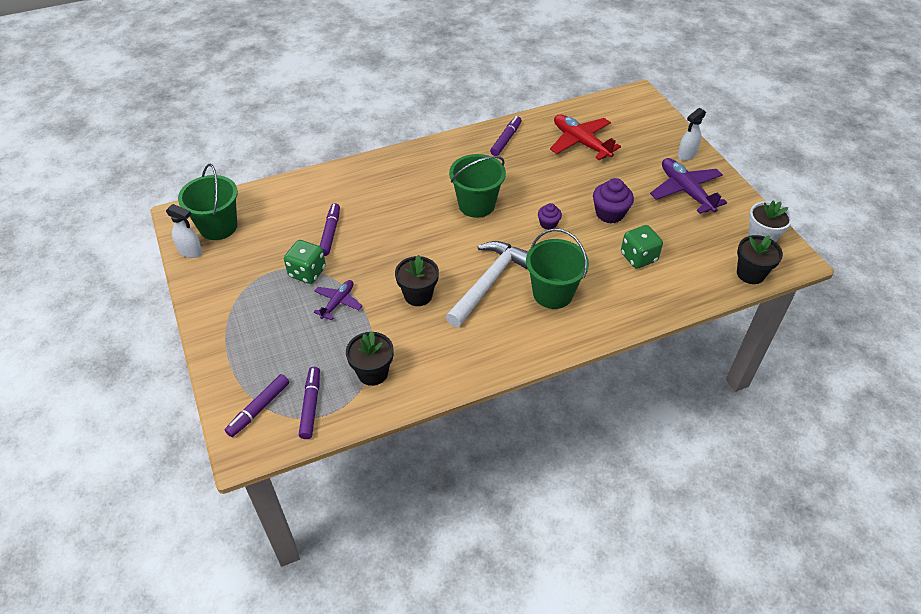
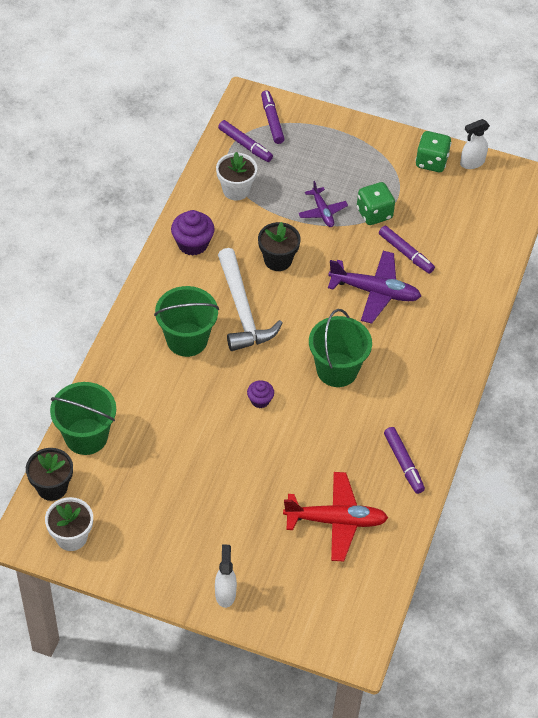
camera: 130 degrees right, 5 degrees up
green bucket [178,164,238,240] -> green bucket moved to [50,382,116,455]
black flower pot [346,331,394,386] -> white flower pot [216,152,257,200]
purple cupcake [593,178,634,223] -> purple cupcake moved to [171,210,215,256]
green dice [621,225,663,269] -> green dice moved to [415,131,452,172]
purple plane [650,158,727,214] -> purple plane moved to [328,251,421,324]

